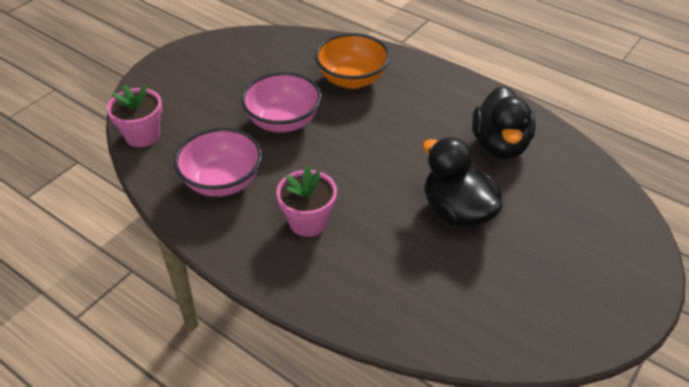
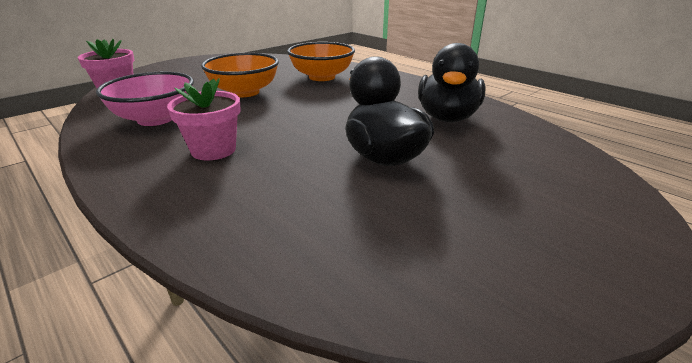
camera: 10 degrees right, 15 degrees down
pink bowl [241,72,322,133] -> orange bowl [201,53,279,97]

